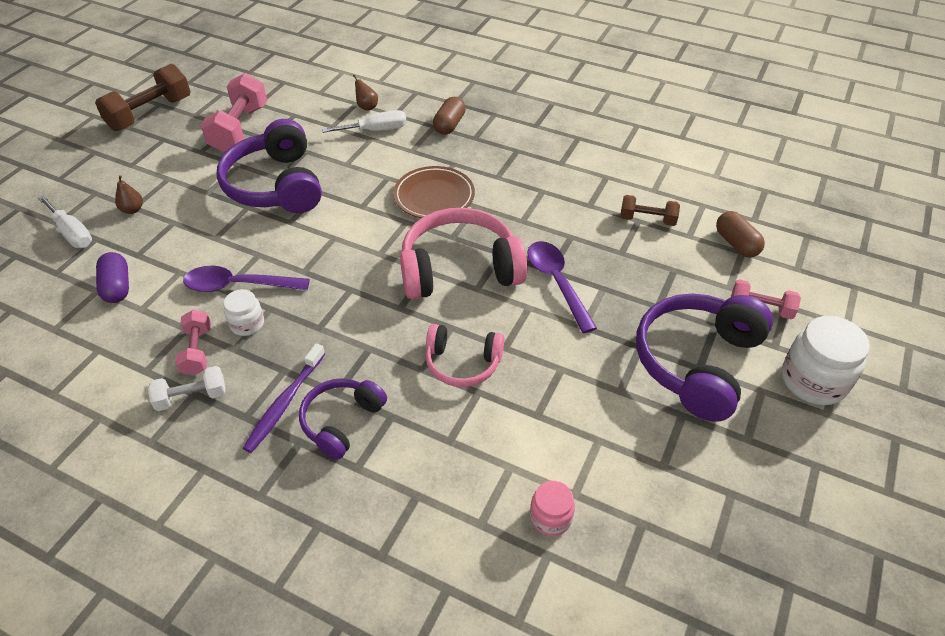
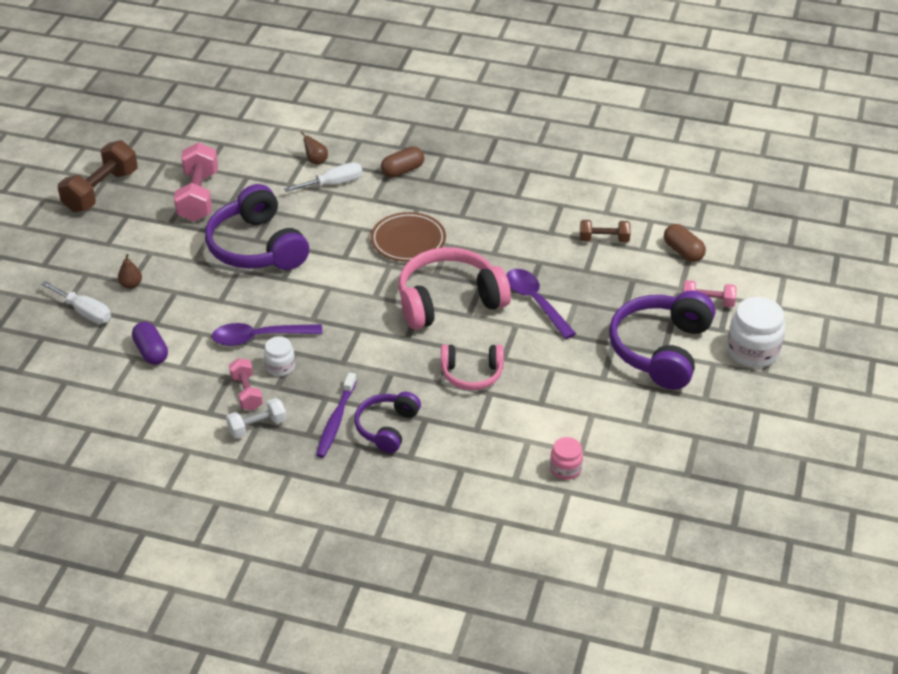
camera: 10 degrees left, 5 degrees down
brown capsule [433,97,466,135] -> brown capsule turned 45 degrees clockwise [381,146,424,178]

